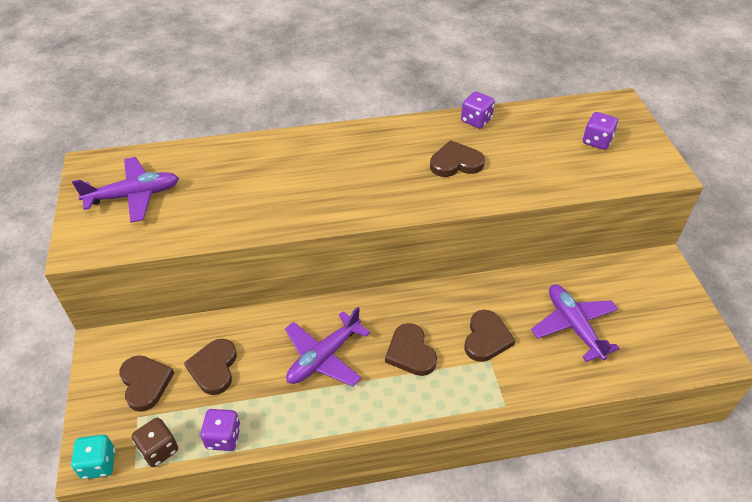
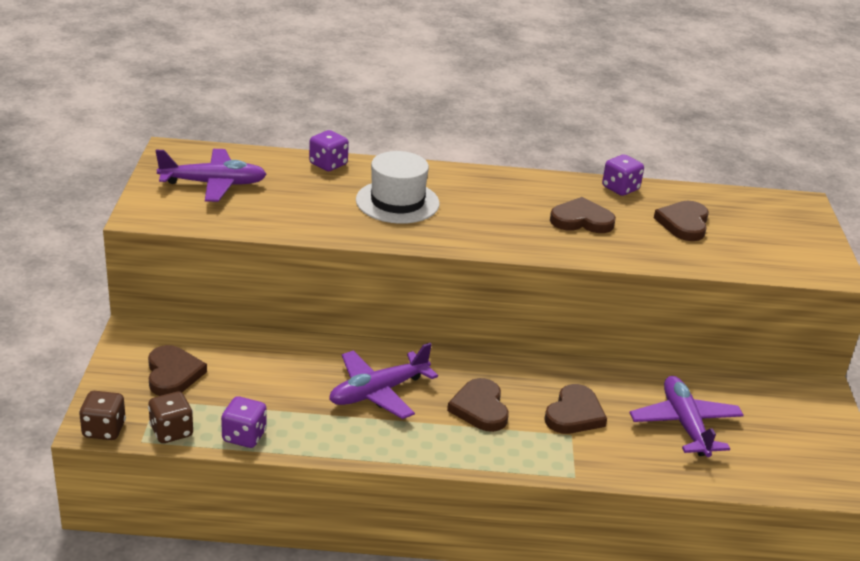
camera: 10 degrees right, 15 degrees down
turquoise dice [71,435,115,479] -> brown dice [79,391,126,440]
brown heart [184,339,237,395] -> brown heart moved to [654,201,709,241]
purple dice [583,112,618,150] -> purple dice moved to [309,130,349,171]
none -> white hat [356,151,440,224]

